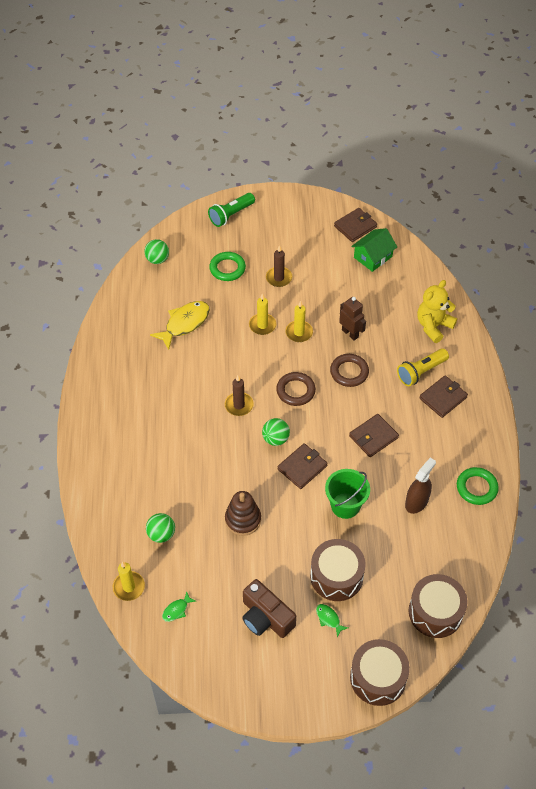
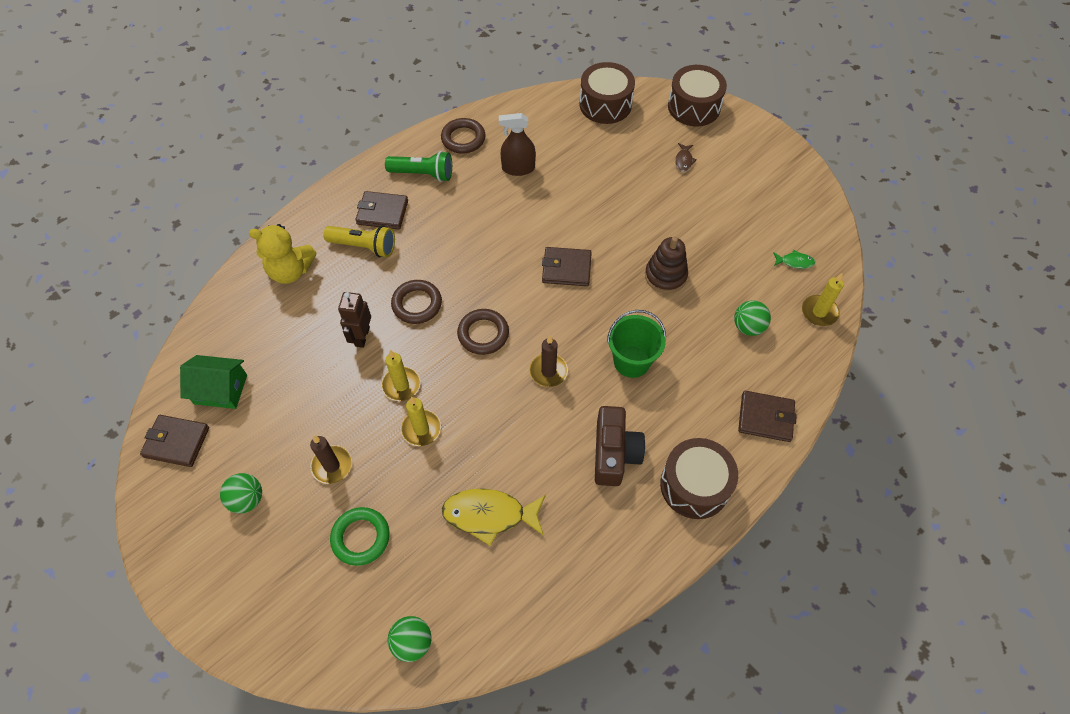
camera: 130 degrees left, 5 degrees up
green flashlight [208,193,255,227] -> green flashlight moved to [385,151,452,182]
brown camera [242,579,296,638] -> brown camera moved to [595,406,645,486]
green ball [262,418,290,446] -> green ball moved to [220,473,262,513]
brown drum [310,539,366,601] -> brown drum moved to [660,438,738,519]
green fish [316,604,348,637] -> brown fish [675,143,697,172]
green bucket [325,469,370,519] -> green bucket moved to [607,310,666,378]
brown wallet [349,414,399,457] -> brown wallet moved to [738,391,797,442]
green ring [457,467,499,505] -> brown ring [441,118,485,154]

